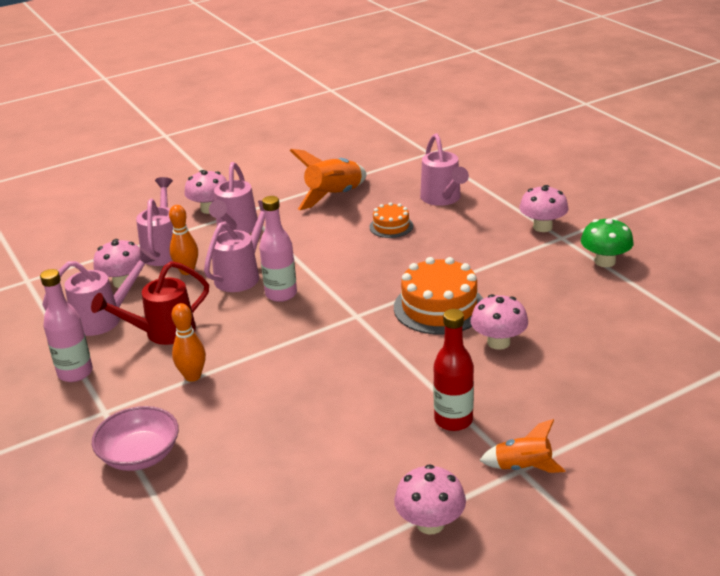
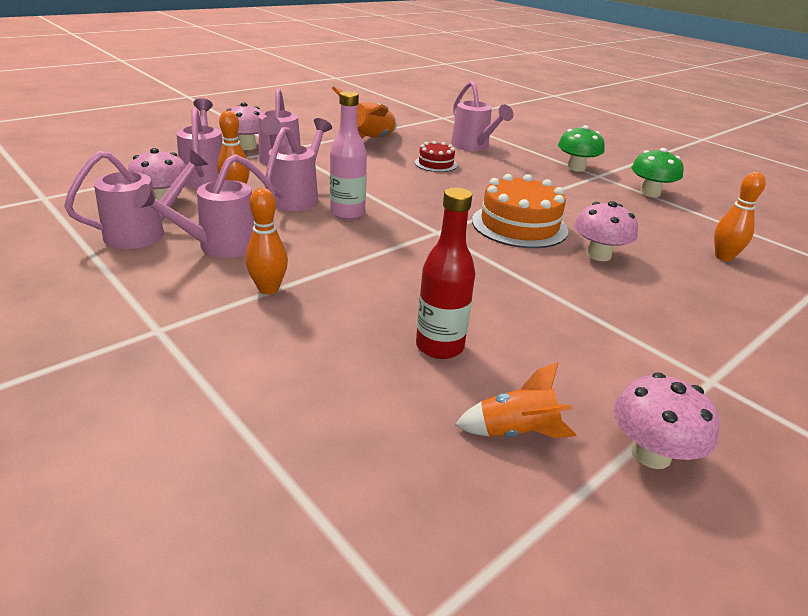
camera: 15 degrees left, 0 degrees up
pink bottle [40,269,93,382] -> none
red watering can [91,261,209,345] -> pink watering can [133,154,275,258]
pink bowl [92,406,179,471] -> none
orange cake [369,202,413,238] -> red cake [415,141,457,172]
red bottle [433,309,474,431] -> red bottle moved to [416,188,475,359]
orange rocket [479,419,566,473] -> orange rocket moved to [455,362,577,438]
pink mushroom [519,185,569,232] -> green mushroom [558,125,605,172]
none -> orange bowling pin [714,172,766,261]

